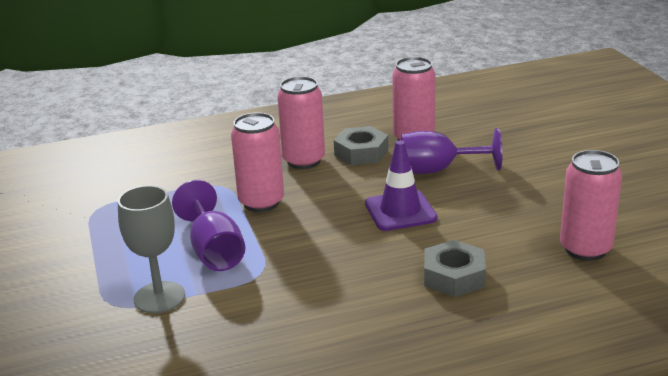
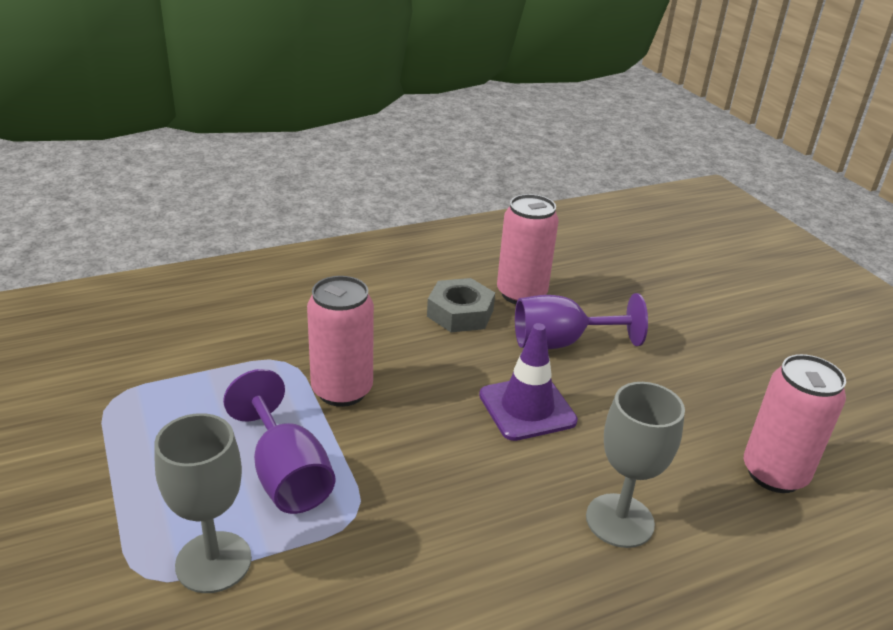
camera: 10 degrees left, 5 degrees up
pink can [277,76,325,169] -> none
grey nut [424,240,486,297] -> grey goblet [586,382,685,548]

